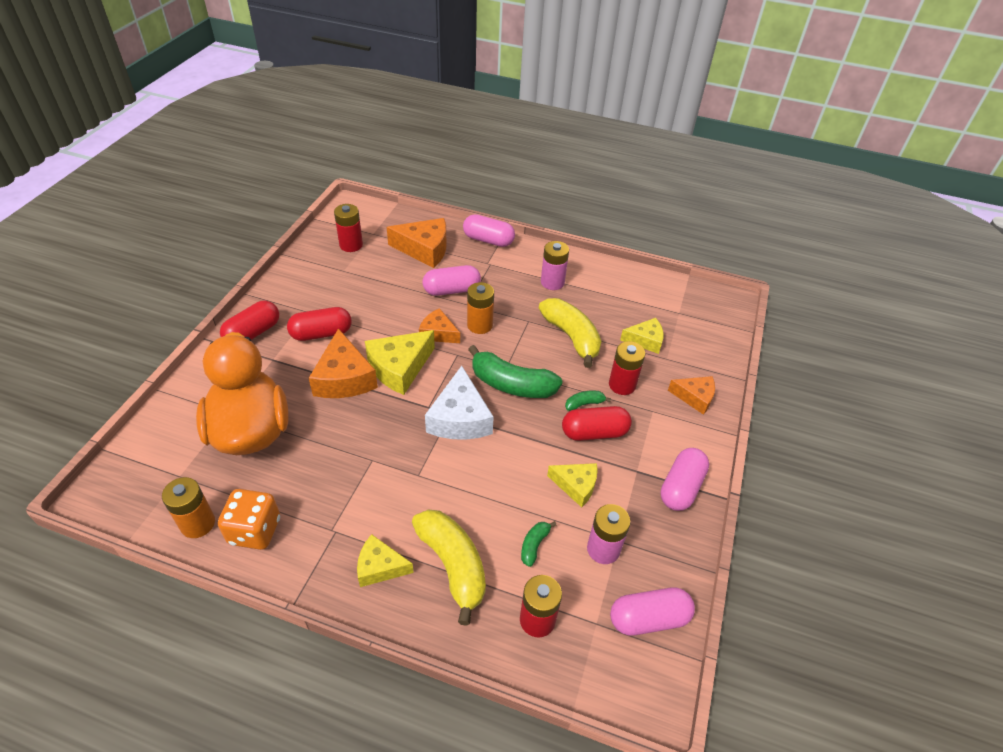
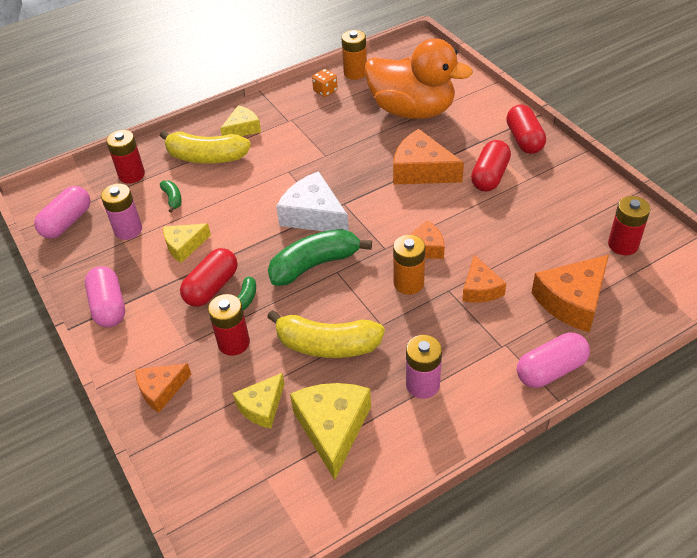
camera: 135 degrees right, 0 degrees up
orange dice [218,489,280,550] -> orange dice [312,69,338,97], size x0.61
yellow cheese [365,330,435,395] -> yellow cheese moved to [290,383,371,480]
pink capsule [423,265,481,296] -> orange cheese [462,255,506,303]

